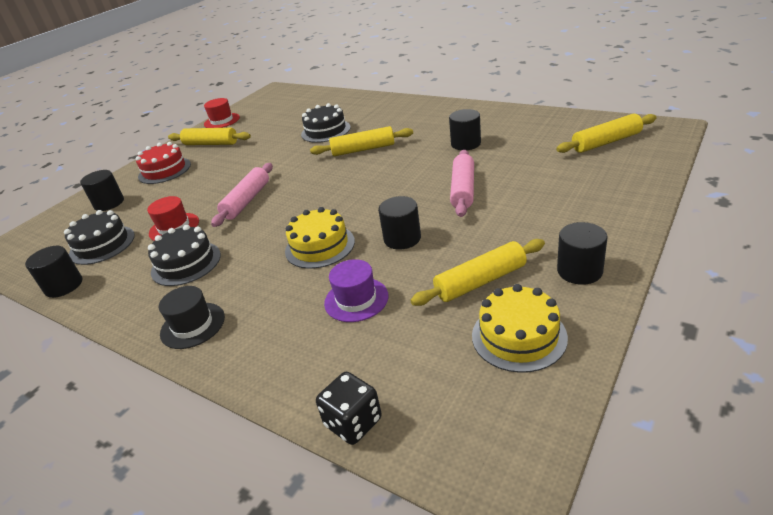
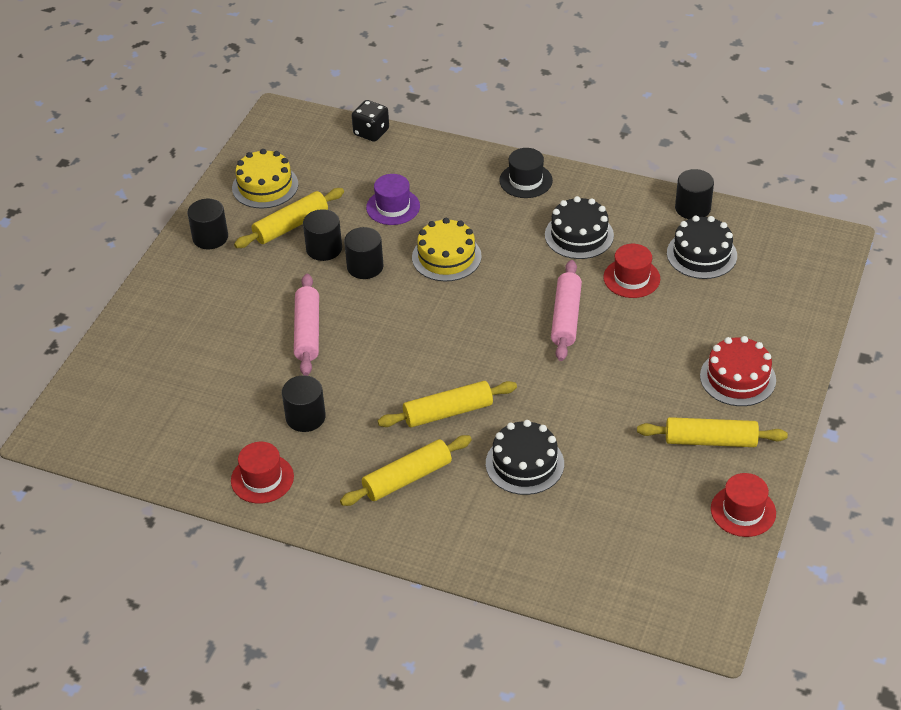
camera: 165 degrees right, 10 degrees up
black cylinder [80,170,124,211] -> black cylinder moved to [303,209,342,261]
yellow rolling pin [556,114,657,153] -> yellow rolling pin moved to [340,435,472,506]
none -> red hat [231,442,294,504]

